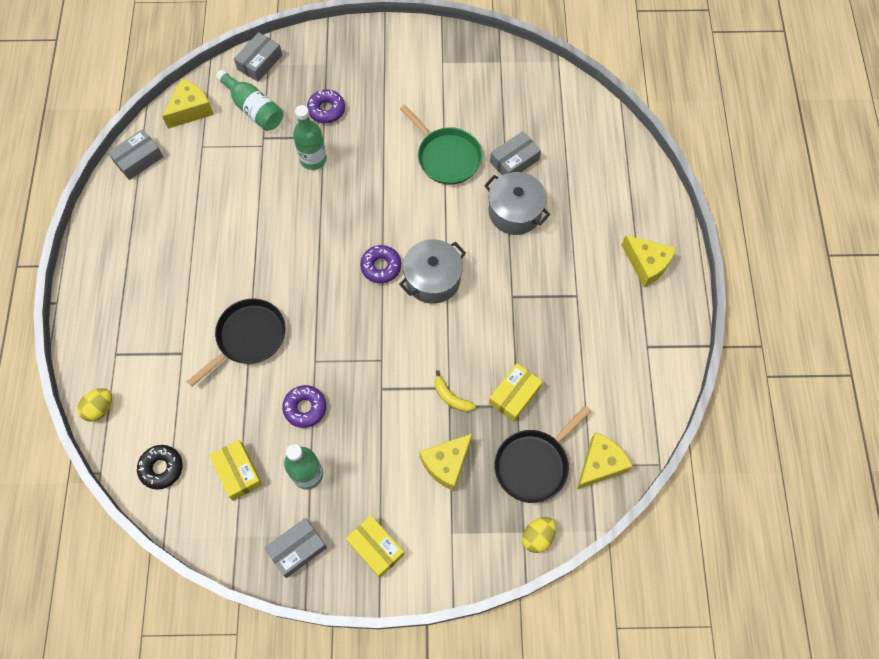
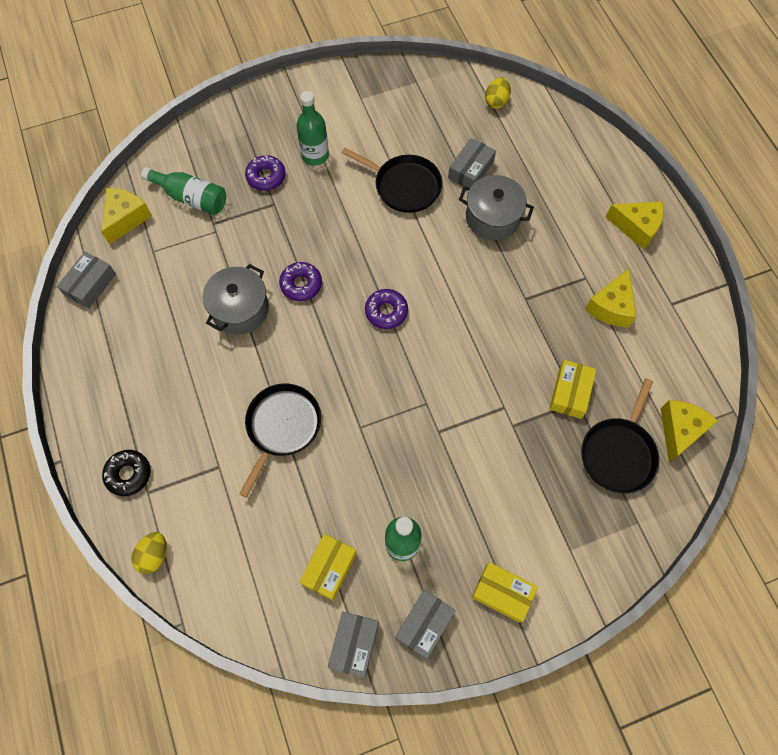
camera: 20 degrees left, 0 degrees up
black donut [137,445,183,490] -> black donut moved to [102,450,151,496]
yellow box [209,440,263,501] -> yellow box turned 75 degrees clockwise [299,534,357,601]
grey box [234,32,282,82] -> grey box moved to [328,612,379,678]
purple donut [282,385,326,428] -> purple donut moved to [279,262,322,301]
green bottle [293,105,327,170] -> green bottle moved to [296,91,329,166]
grey pot [399,239,466,304] -> grey pot moved to [203,264,269,334]
green pan [400,105,482,185] -> black pan [342,148,442,213]
yellow cheese [419,434,472,491] -> yellow cheese moved to [585,269,637,327]
yellow banana [435,370,476,412] -> none
yellow egg [522,517,556,553] -> yellow egg moved to [485,77,511,109]

